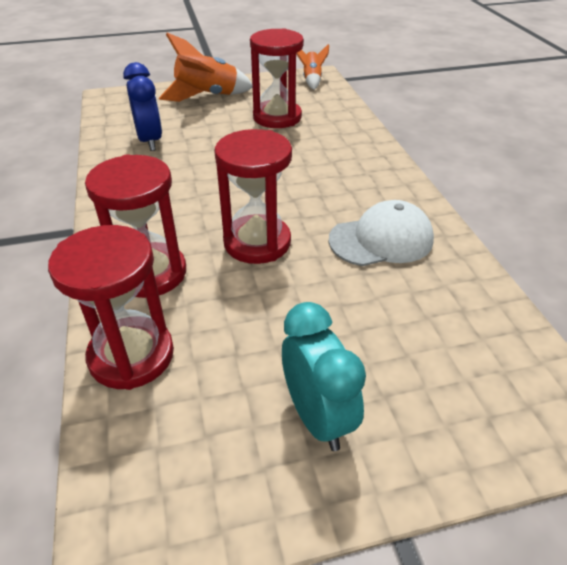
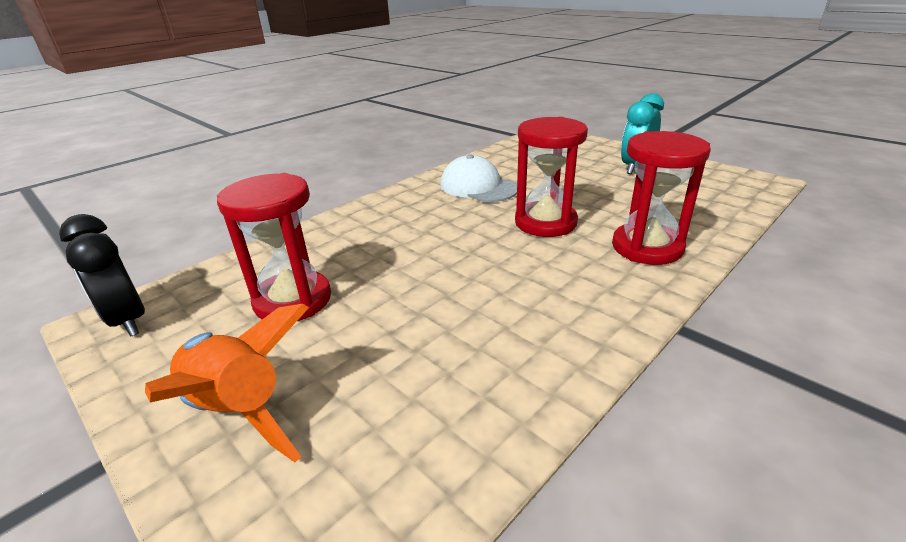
camera: 120 degrees left, 10 degrees down
red hourglass [48,225,174,390] -> none
blue clock [123,62,162,151] -> none
orange rocket [296,44,329,90] -> black clock [59,214,145,337]

